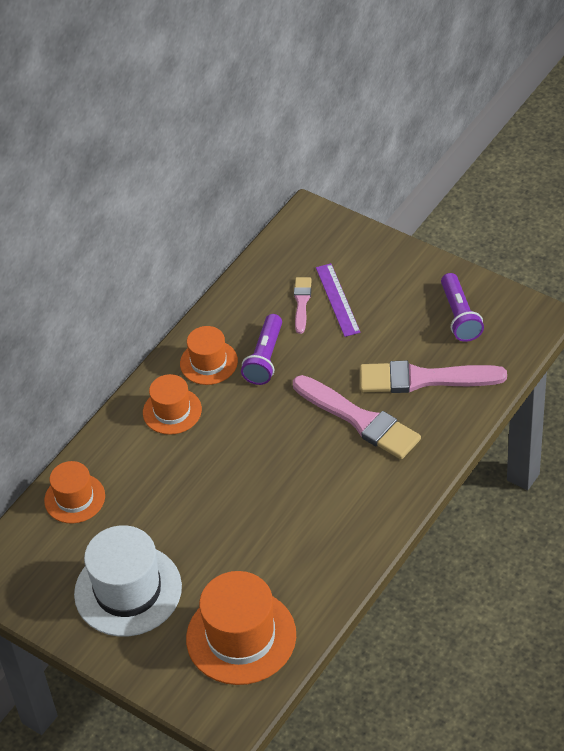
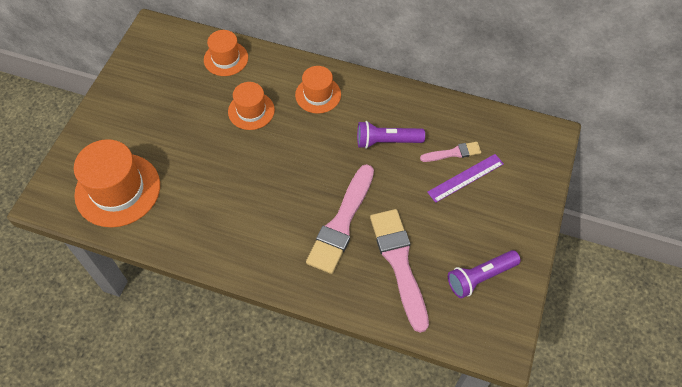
camera: 70 degrees right, 10 degrees up
white hat [74,525,182,637] -> none
orange hat [180,326,238,385] -> orange hat moved to [228,82,275,130]

